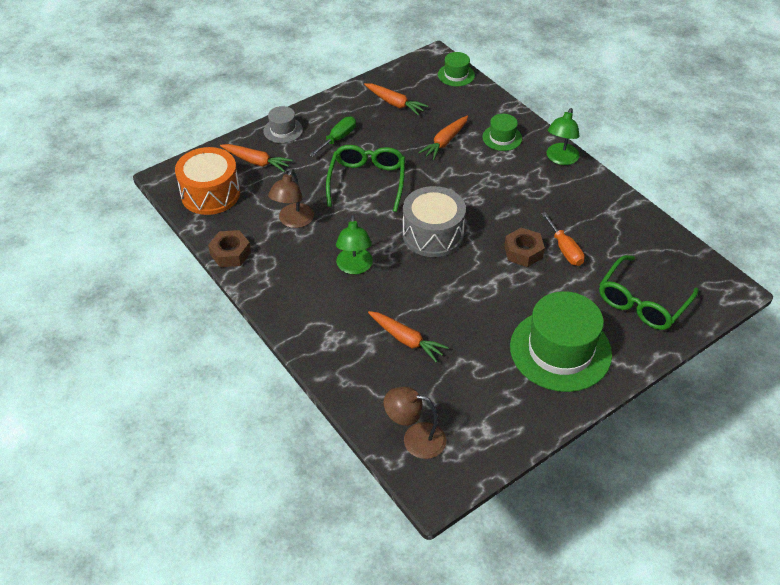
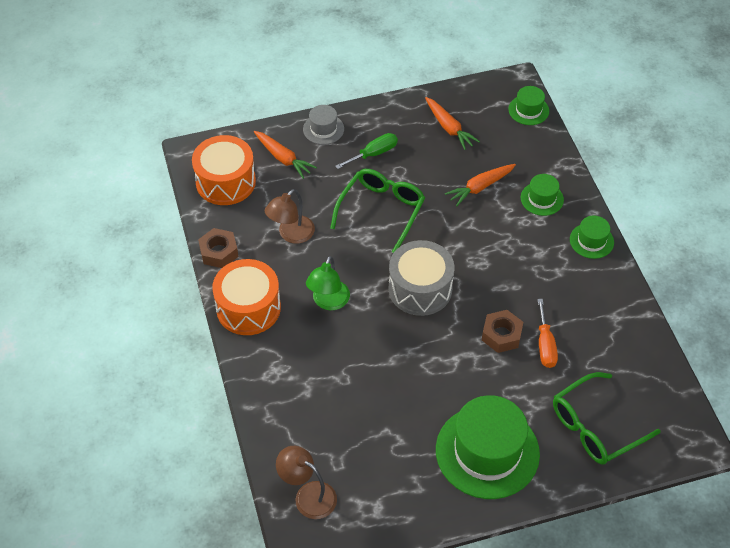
camera: 20 degrees right, 5 degrees up
orange carrot [368,311,449,362] -> none
green lamp [547,108,580,165] -> green hat [570,216,614,259]
none -> orange drum [212,259,281,335]

